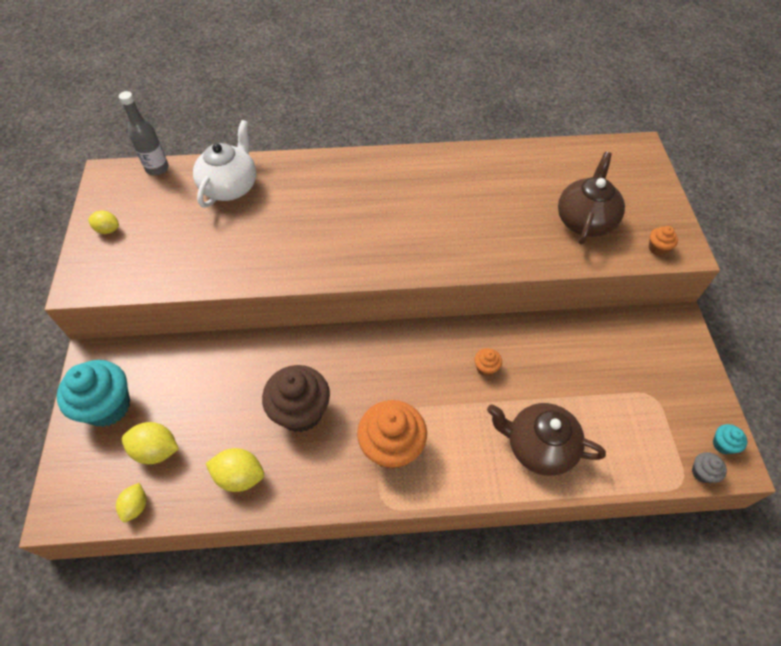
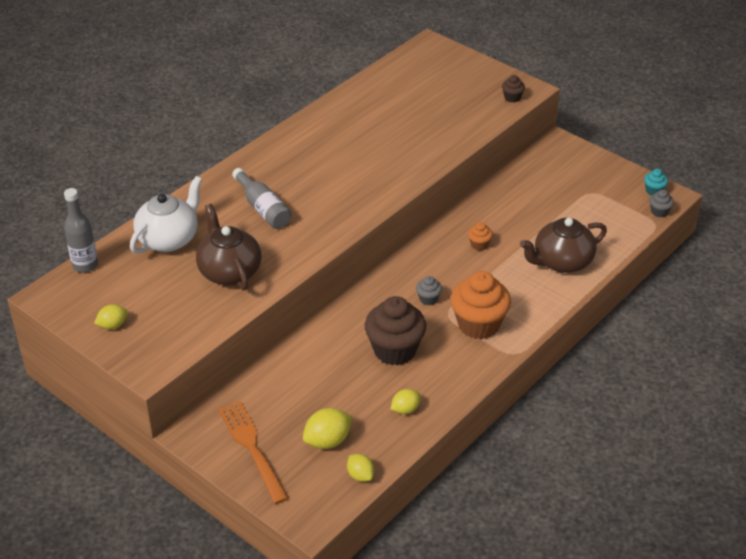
camera: 45 degrees left, 15 degrees down
turquoise cupcake [57,360,130,427] -> orange fork [219,401,289,504]
white teapot [193,120,256,208] -> white teapot turned 60 degrees clockwise [130,176,202,254]
yellow lemon [206,448,264,492] -> yellow lemon [391,389,421,414], size x0.64
brown teapot [558,152,625,245] -> brown teapot moved to [196,204,261,291]
orange cupcake [649,226,678,256] -> brown cupcake [502,75,525,103]
none -> grey bottle [232,168,292,229]
none -> grey cupcake [416,276,442,305]

